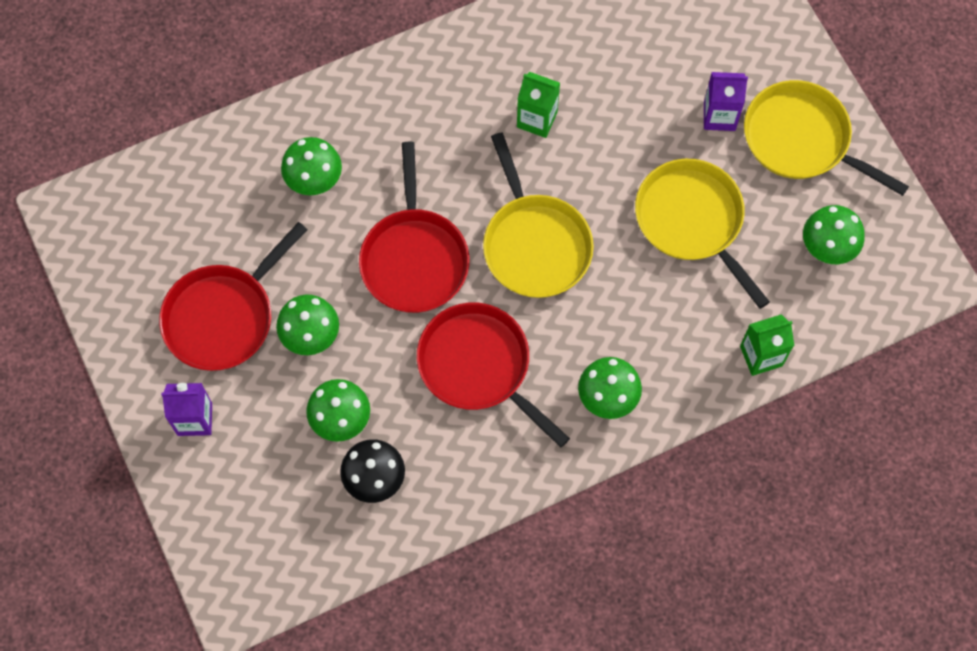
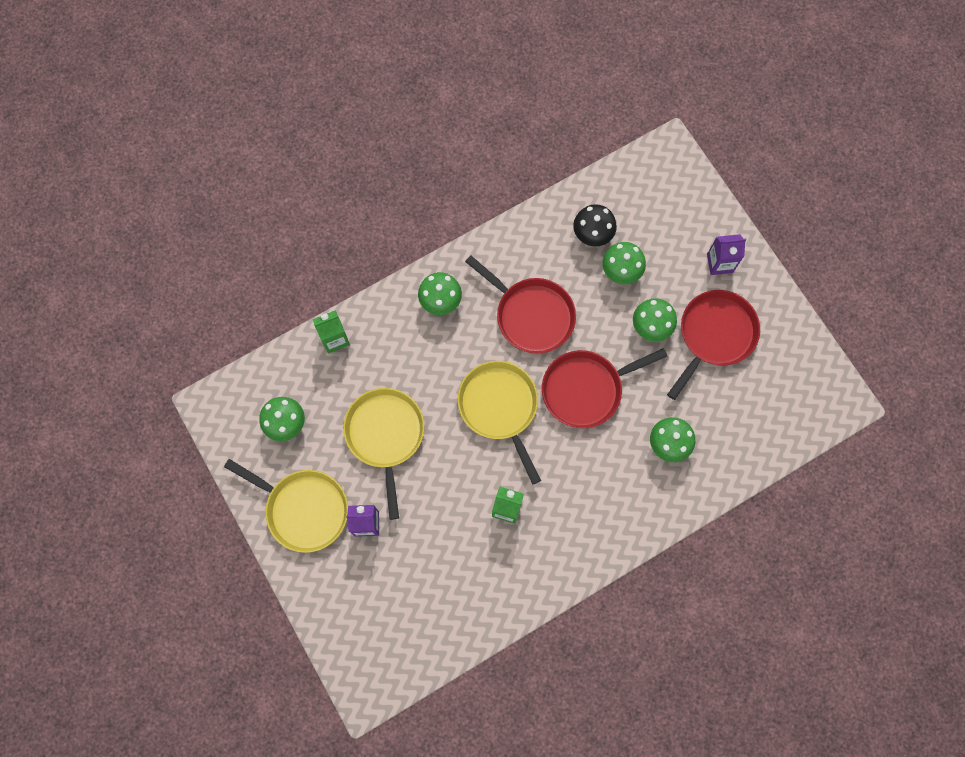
camera: 175 degrees right, 5 degrees up
red pan [359,141,470,313] -> red pan turned 105 degrees counterclockwise [542,348,667,428]
yellow pan [635,159,770,309] -> yellow pan turned 150 degrees counterclockwise [343,388,424,520]

